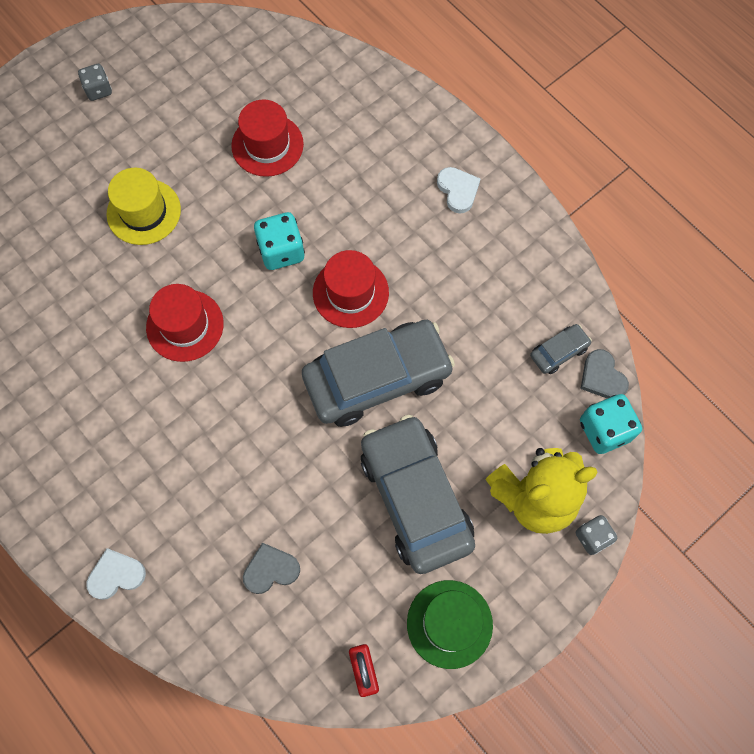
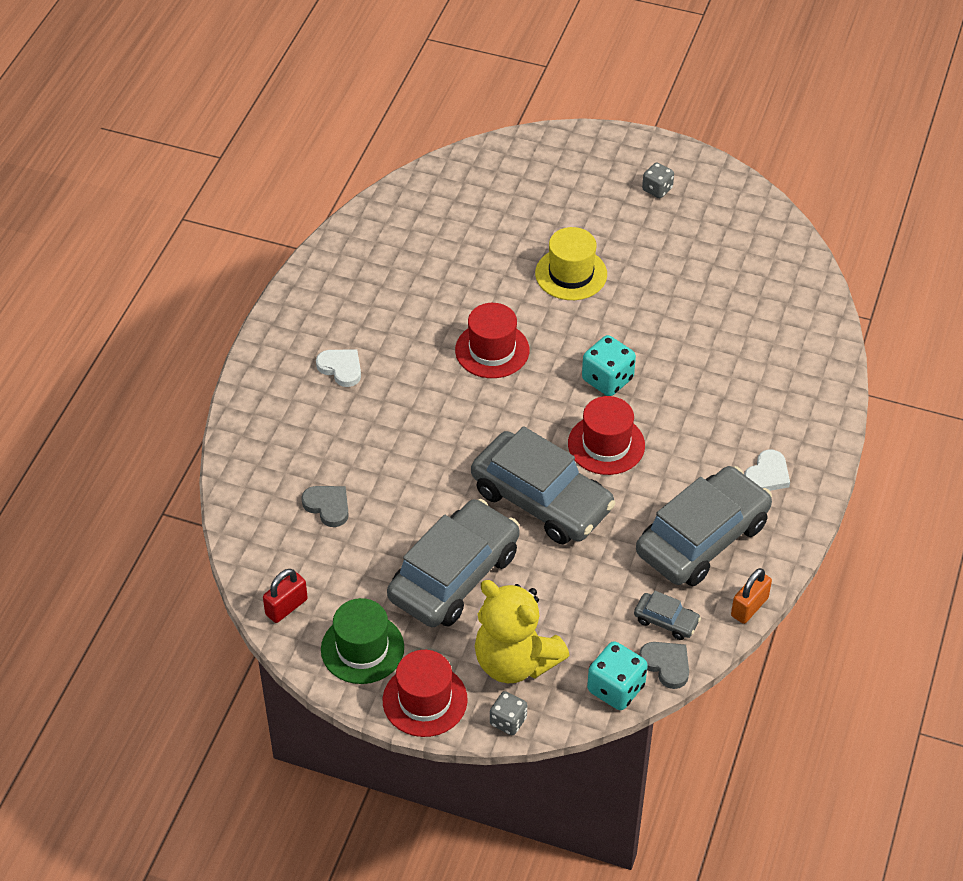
camera: 60 degrees right, 20 degrees down
white heart [86,548,146,600] -> white heart moved to [316,349,361,387]
red hat [231,99,304,177] -> red hat moved to [383,650,468,737]
grey heart [581,349,629,399] -> grey heart turned 105 degrees clockwise [639,642,689,689]
none -> grey car [636,466,772,586]
none -> orange padlock [731,568,772,624]

